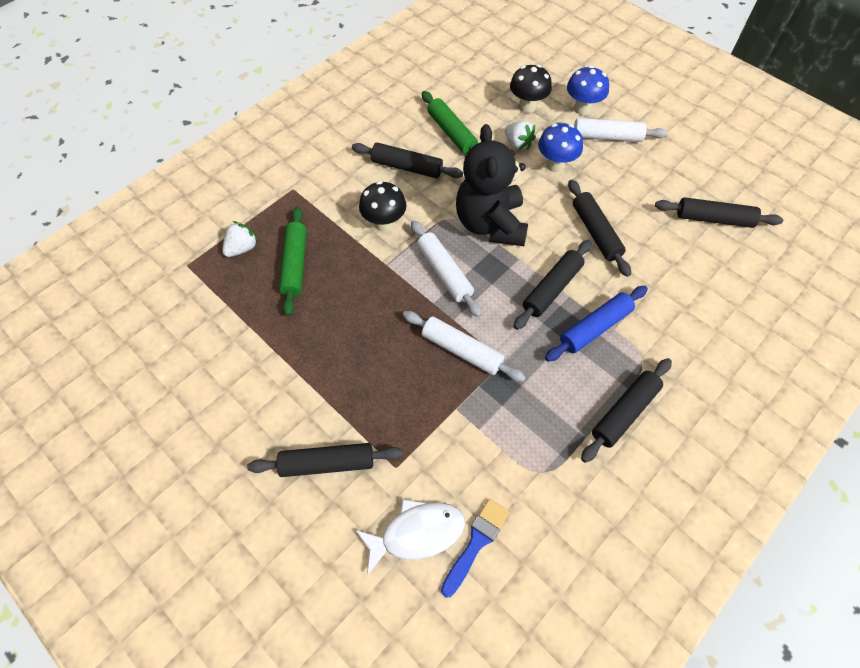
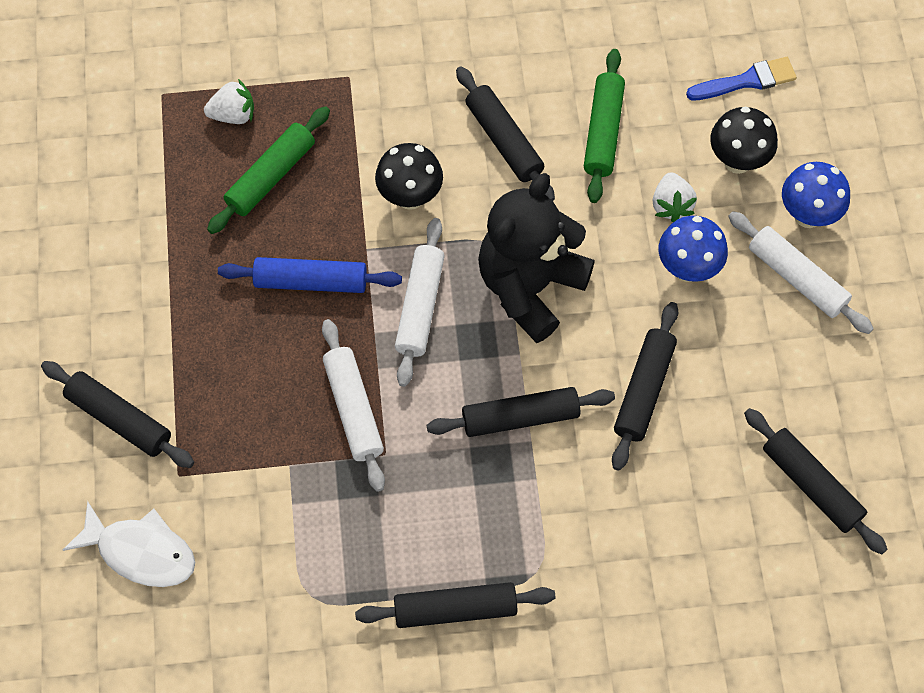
camera: 40 degrees right, 5 degrees up
blue brush [441,499,510,598] -> blue brush moved to [686,57,797,100]
blue rolling pin [545,286,648,362] -> blue rolling pin moved to [218,257,402,293]

